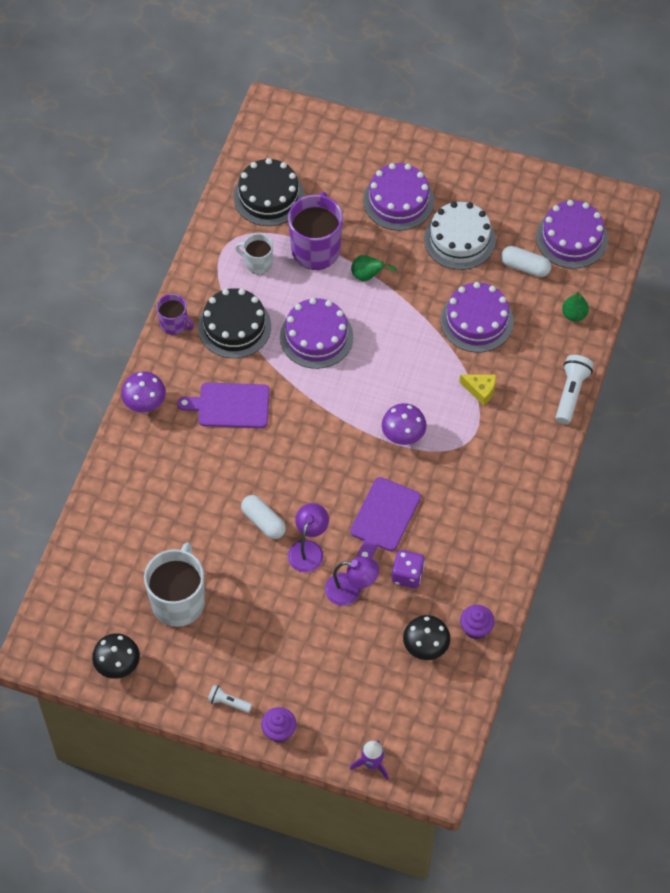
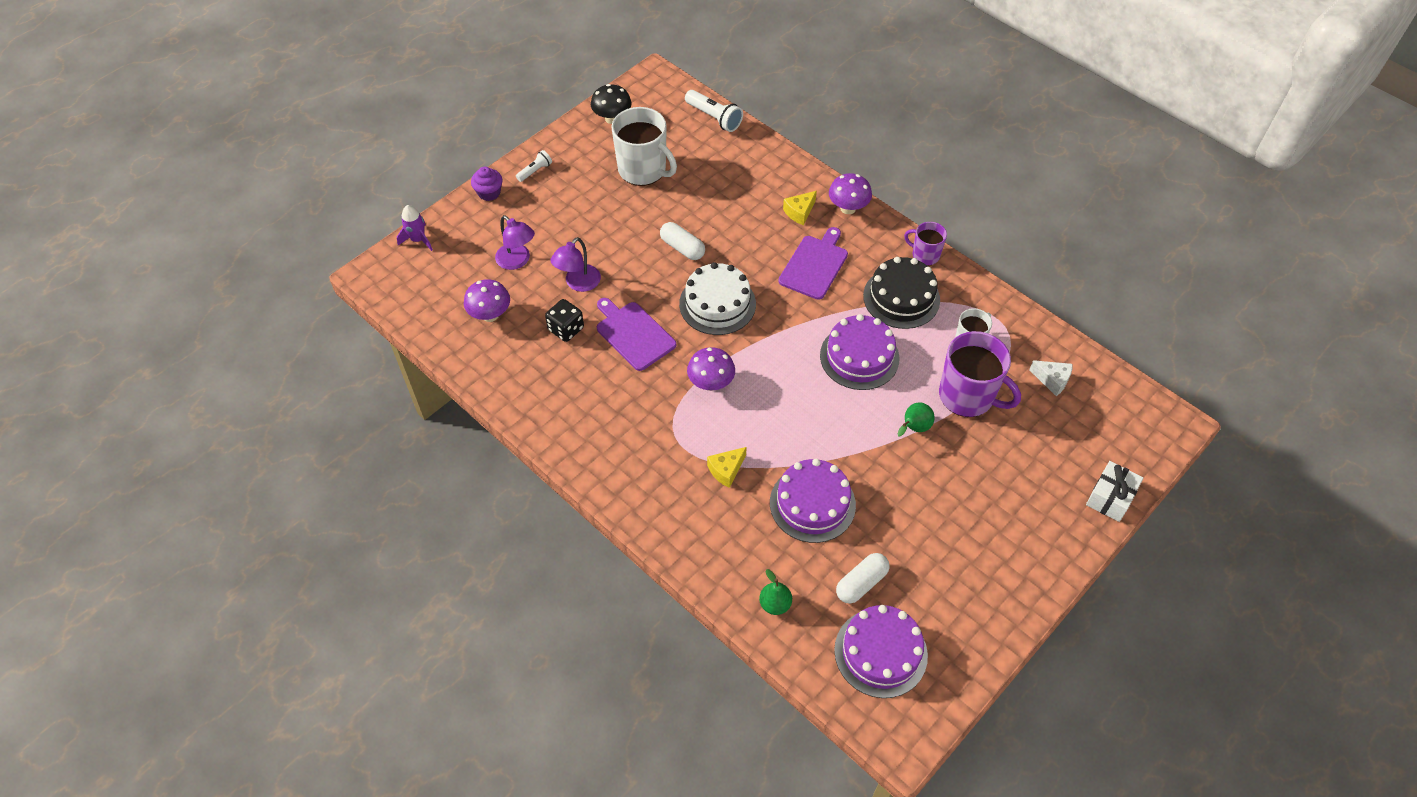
camera: 115 degrees right, 5 degrees down
purple mug [156,294,194,335] -> purple mug turned 60 degrees clockwise [904,222,947,266]
black cake [233,158,304,226] -> white cheese [1029,360,1073,396]
white capsule [241,495,286,539] -> white capsule turned 60 degrees clockwise [660,222,705,260]
purple lamp [288,503,329,573] -> purple lamp moved to [495,215,535,270]
purple cake [363,163,434,231] -> none
purple dice [392,550,425,588] -> black dice [545,299,584,342]
black mushroom [403,615,450,660] -> purple mushroom [464,279,510,322]
white cake [424,202,496,270] -> white cake moved to [679,262,756,335]
purple cupcake [460,605,495,639] -> none
white flashlight [556,355,593,424] -> white flashlight moved to [685,90,743,132]
none -> yellow cheese [783,191,817,225]
none -> white gift [1086,461,1143,522]

